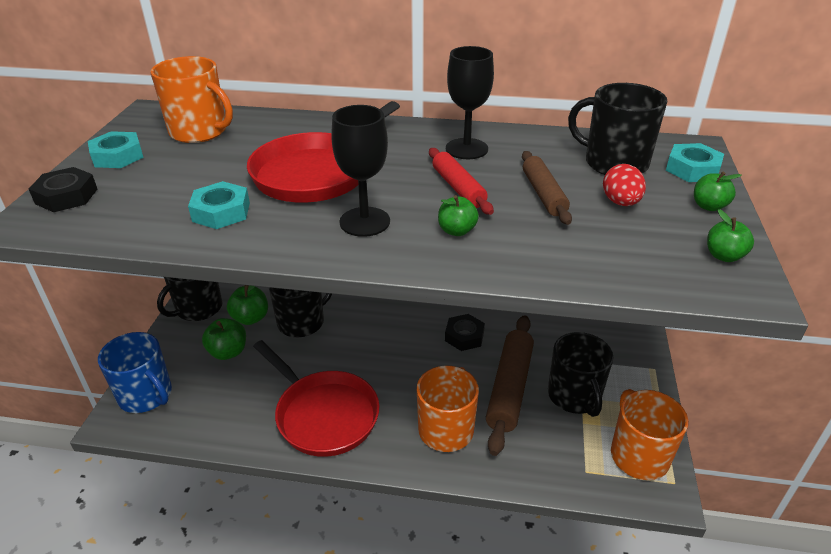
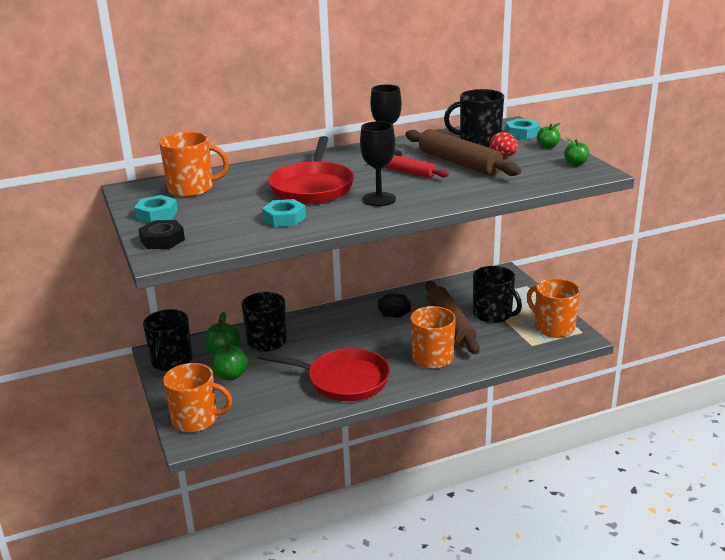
camera: 30 degrees left, 10 degrees down
blue mug [98,332,172,413] -> orange mug [163,363,232,433]
green apple [438,195,479,236] -> none
brown rolling pin [522,151,572,225] -> brown rolling pin [405,129,521,176], size x1.74

